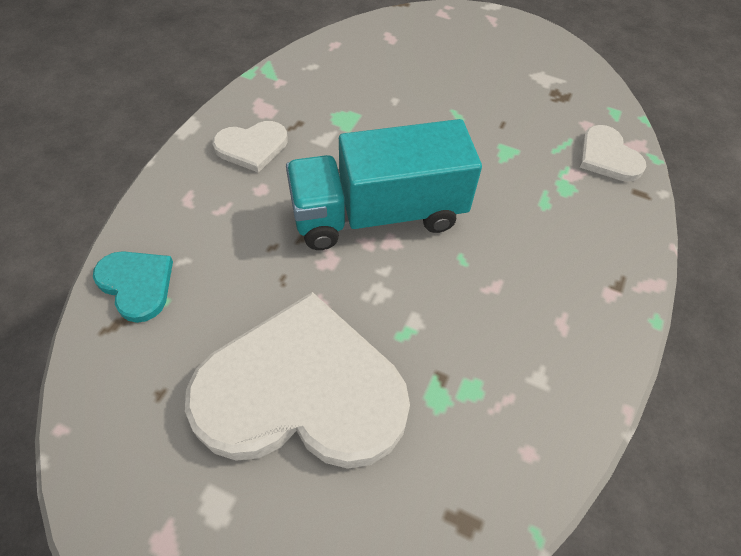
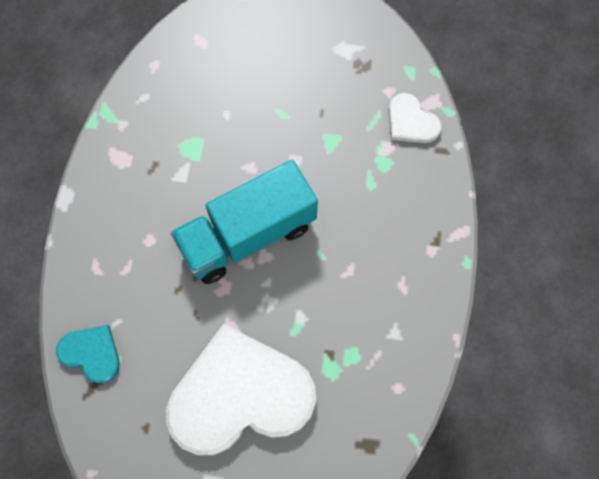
camera: 15 degrees left, 15 degrees up
white heart [213,121,288,173] -> none

